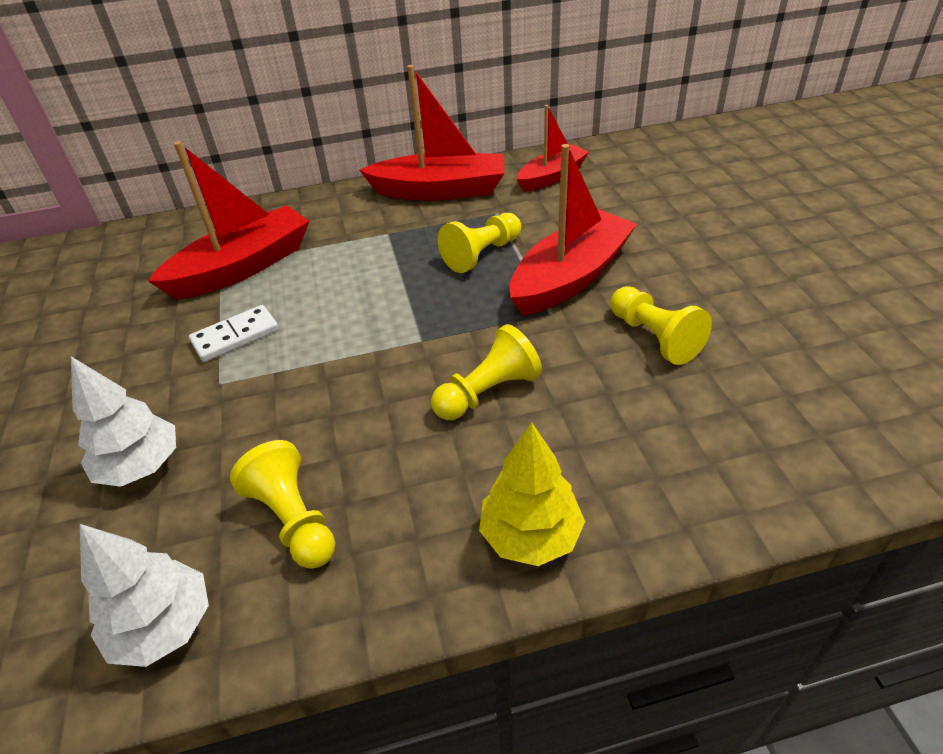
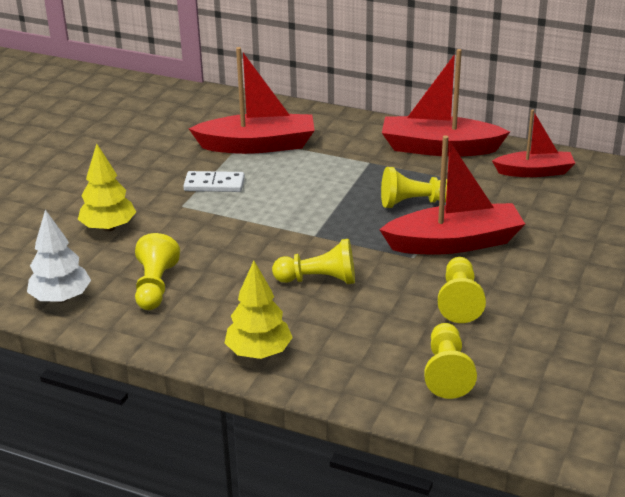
camera: 35 degrees right, 10 degrees down
white tree [71,357,176,487] -> yellow tree [78,143,136,232]
red boat [359,65,505,200] -> red boat turned 150 degrees clockwise [382,49,510,157]
none -> yellow pawn [424,323,477,399]

